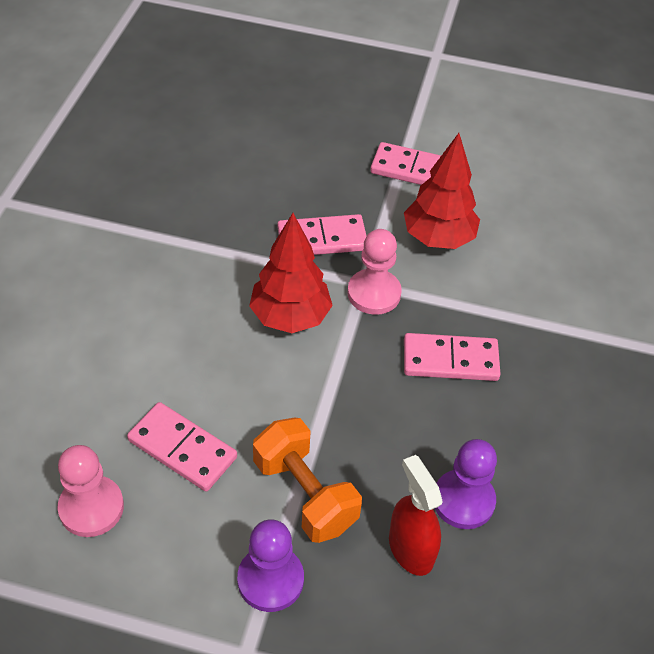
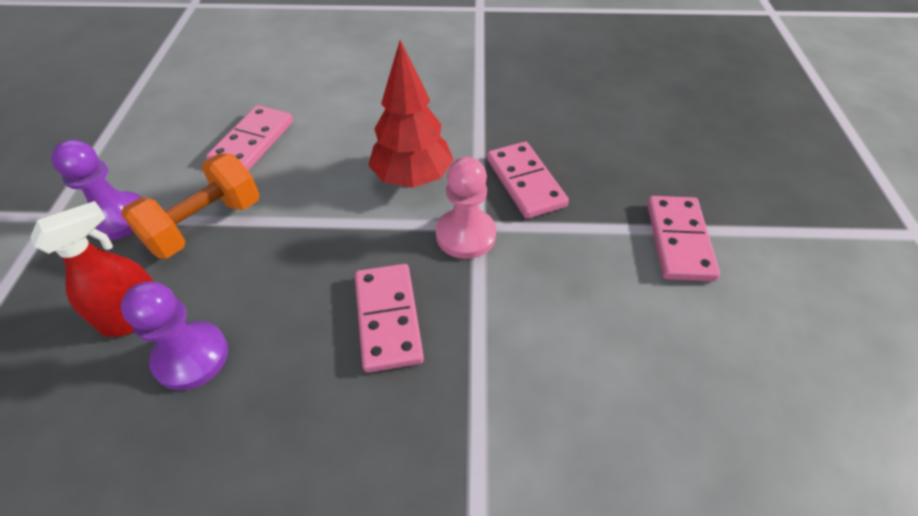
camera: 80 degrees right, 0 degrees up
pink pawn [58,445,124,537] -> none
red tree [404,133,480,249] -> none

